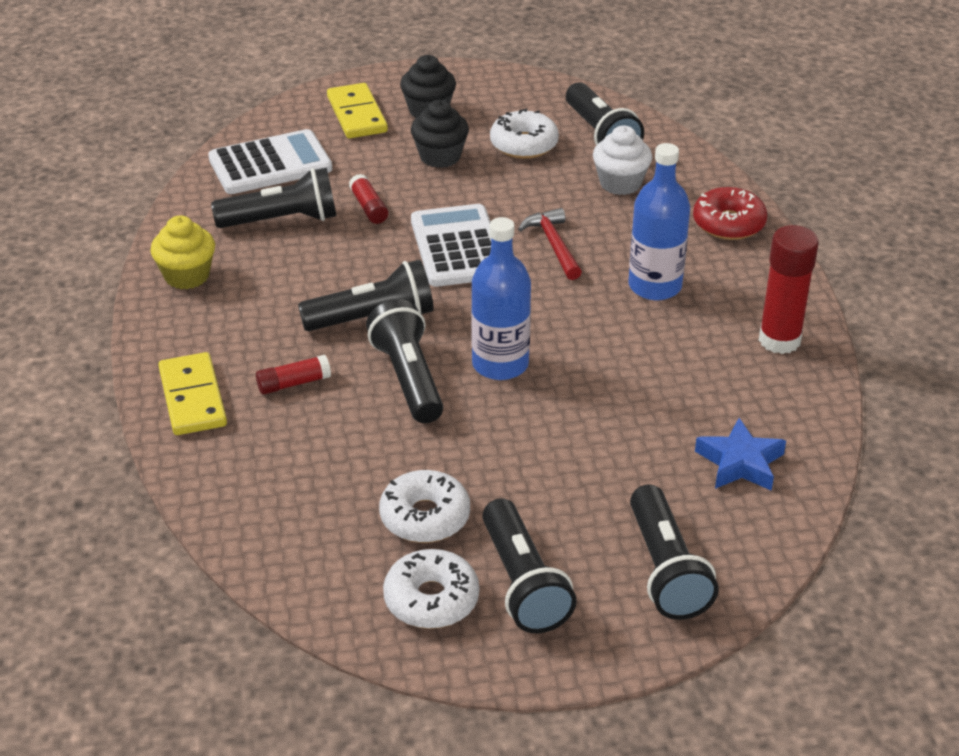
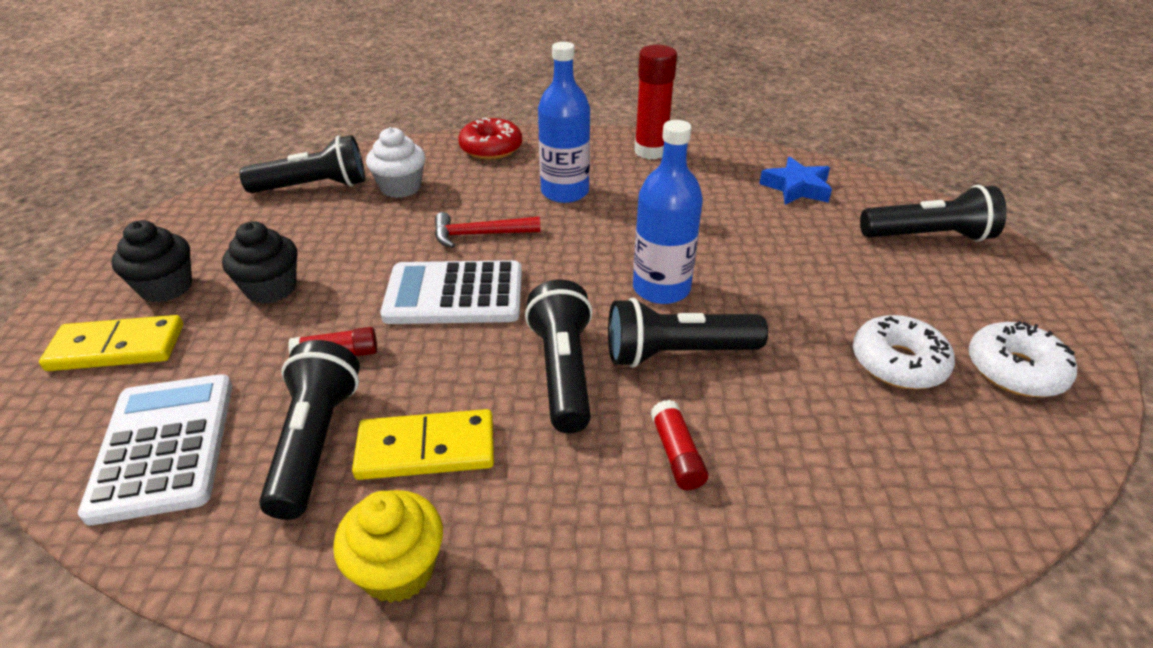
camera: 80 degrees left, 0 degrees up
yellow domino [158,352,227,435] -> yellow domino moved to [352,409,494,480]
black flashlight [482,498,576,633] -> none
white donut [490,108,559,159] -> none

